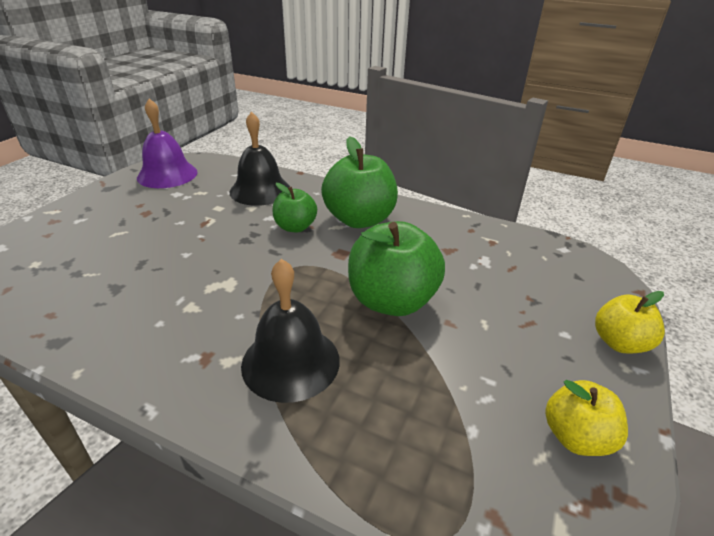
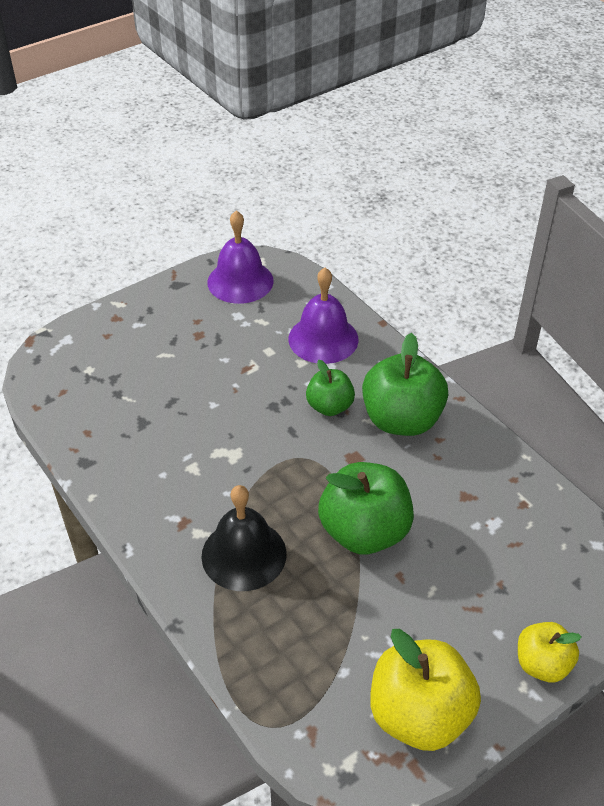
camera: 30 degrees right, 10 degrees up
black bell [229,111,290,206] -> purple bell [288,268,359,364]
yellow apple [545,380,628,456] -> yellow apple [370,629,481,751], size x1.72

